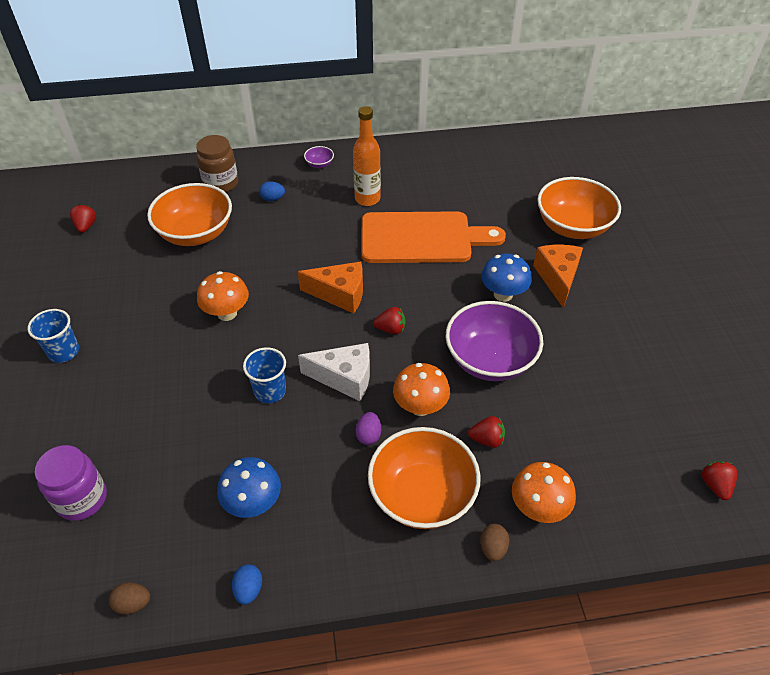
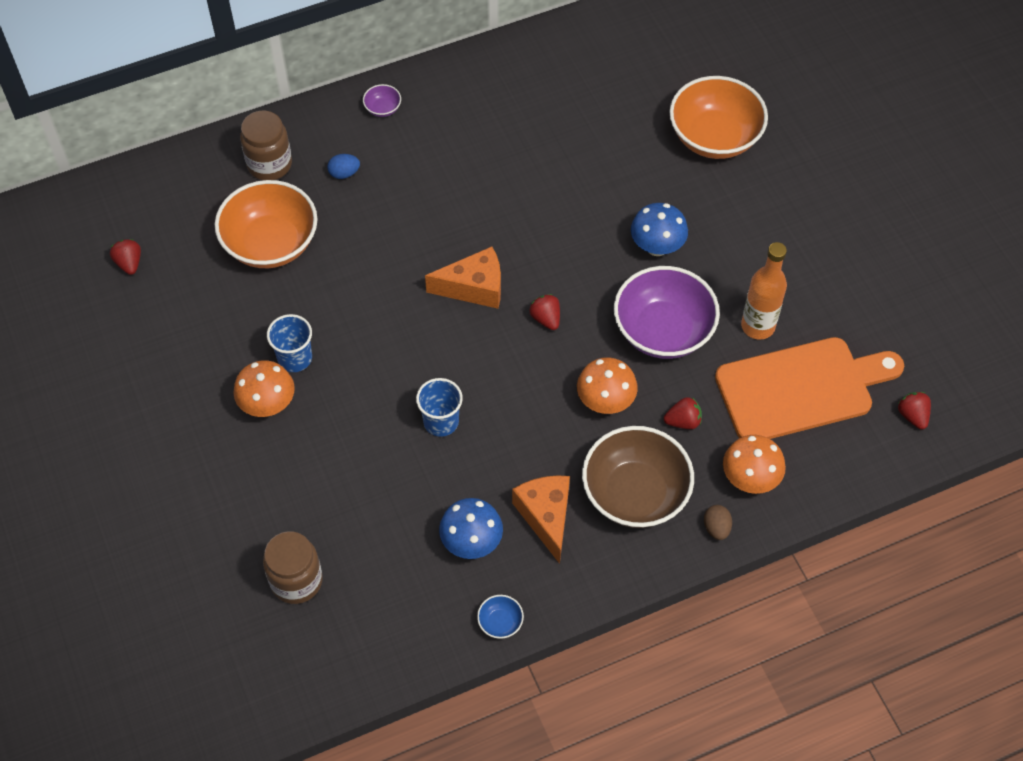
camera: 15 degrees left, 10 degrees up
blue cup [27,309,79,363] -> blue cup moved to [267,314,312,372]
purple jar [35,445,107,521] -> brown jar [263,531,323,604]
brown egg [109,582,150,615] -> none
orange mushroom [197,271,249,321] -> orange mushroom moved to [233,360,295,417]
blue egg [232,564,262,605] -> blue bowl [477,595,524,639]
white cheese [298,343,370,401] -> none
orange bottle [353,106,381,206] -> orange bottle moved to [741,242,787,340]
purple egg [356,412,381,445] -> none
orange cutting board [361,211,506,263] -> orange cutting board moved to [715,337,904,439]
orange bowl [368,427,481,529] -> brown bowl [582,426,694,528]
red strawberry [373,307,406,334] -> red strawberry turned 105 degrees counterclockwise [529,294,560,330]
orange cheese [533,244,583,308] -> orange cheese moved to [512,475,570,564]

